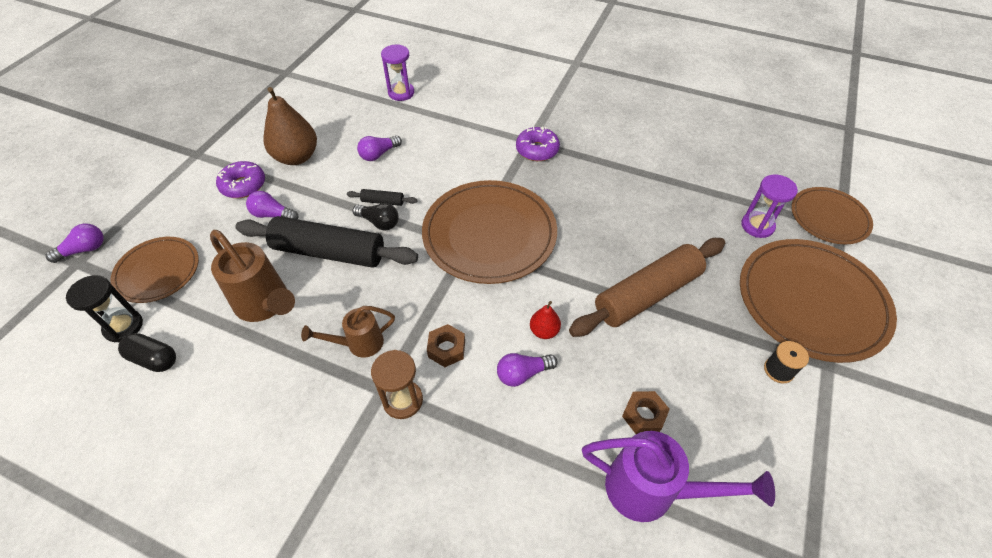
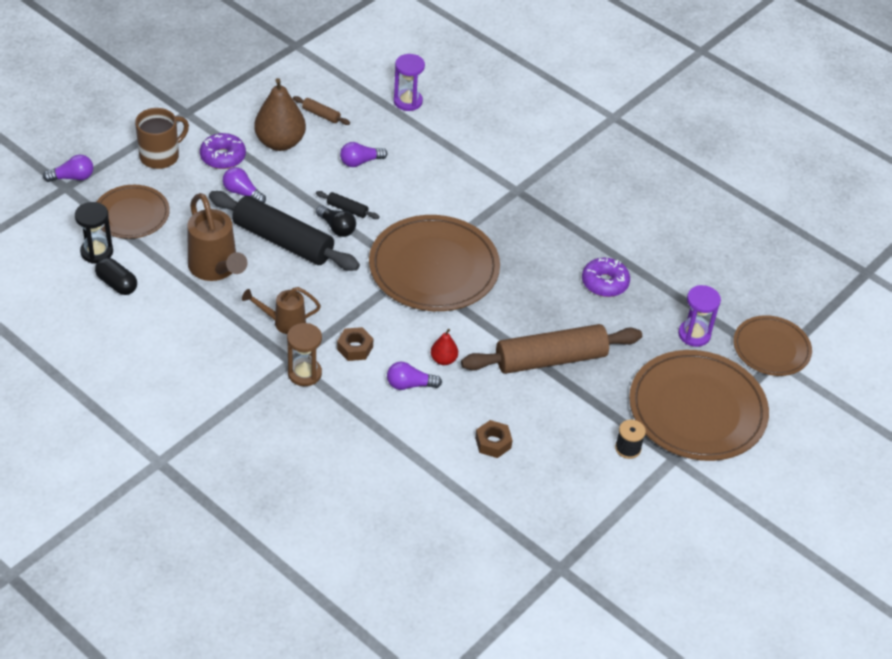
camera: 15 degrees right, 5 degrees down
purple donut [516,126,560,161] -> purple donut moved to [582,258,630,297]
purple watering can [582,431,775,522] -> none
none -> brown mug [135,108,189,169]
none -> brown rolling pin [293,96,350,125]

